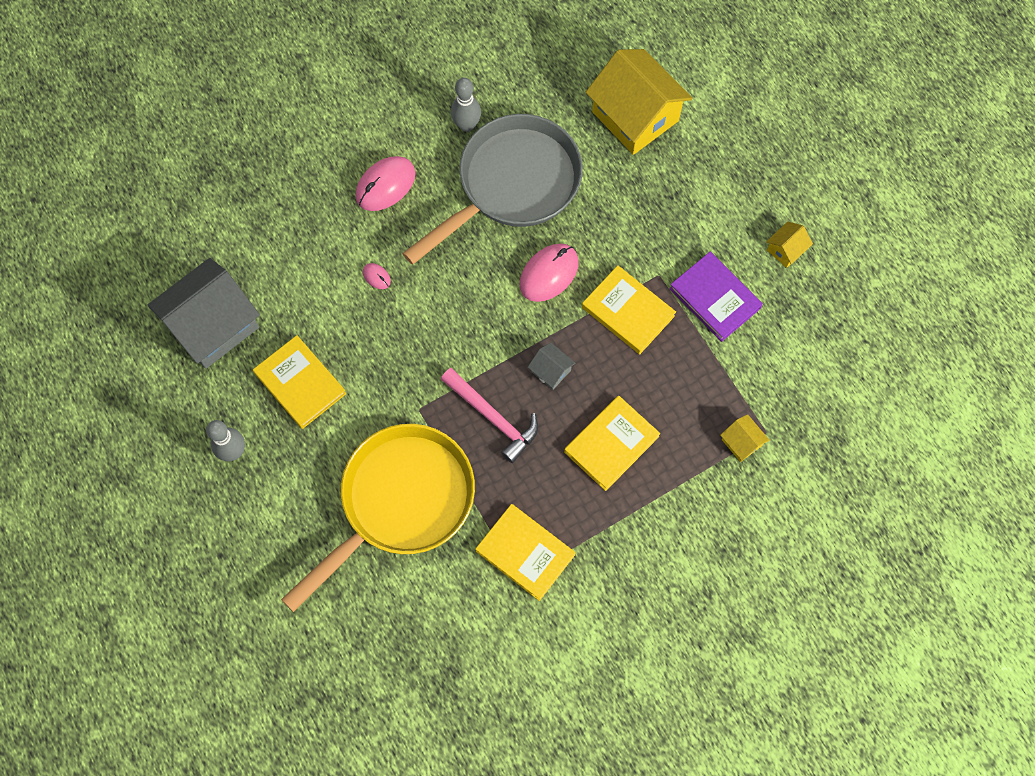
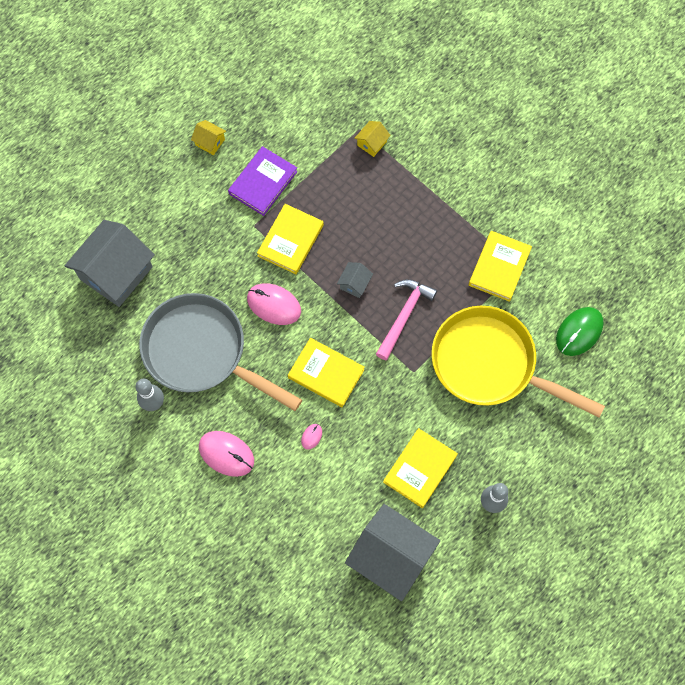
camera: 105 degrees left, 0 degrees up
yellow book [564,396,660,491] -> yellow book moved to [288,338,365,407]
yellow house [586,49,693,155] -> grey house [65,220,155,307]
none -> green mouse [556,307,603,356]

